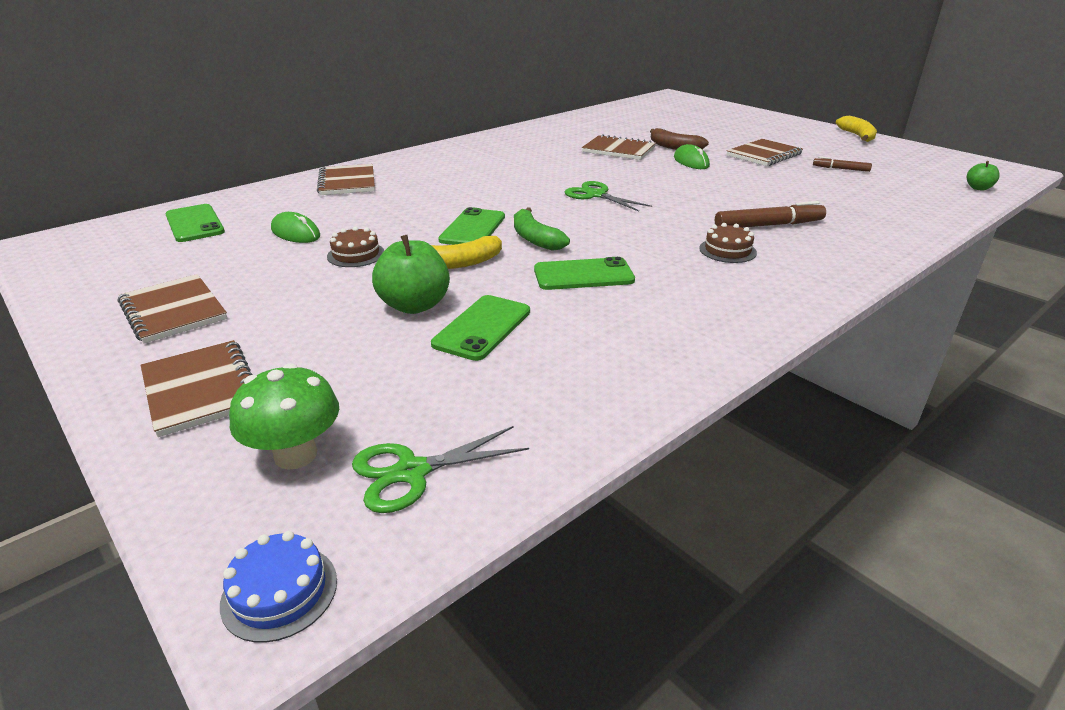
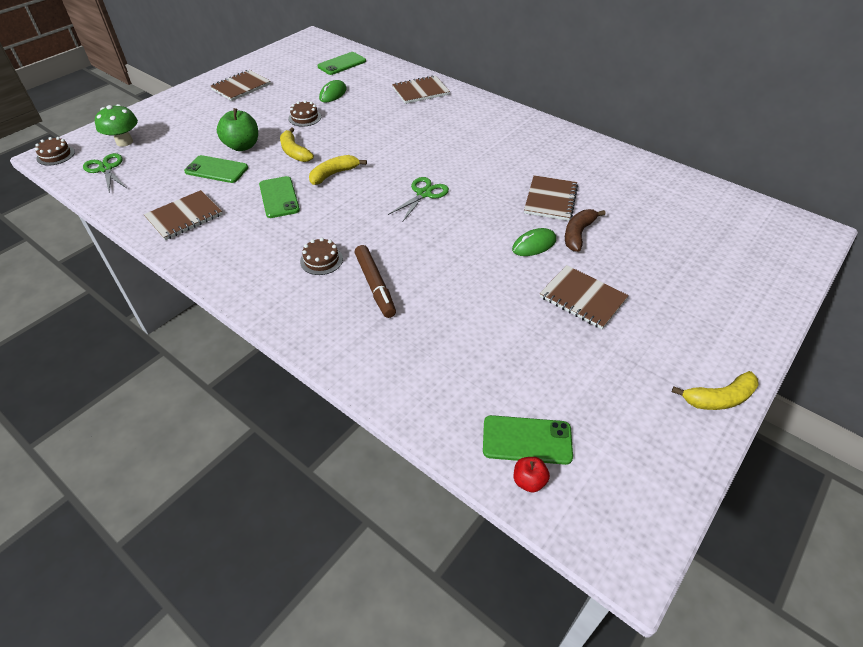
camera: 80 degrees right, 15 degrees up
brown notebook [141,340,253,437] -> brown notebook moved to [144,190,223,240]
blue cake [220,531,337,643] -> brown cake [35,137,75,166]
green phone [438,207,505,245] -> green phone moved to [483,415,573,465]
green banana [514,207,570,251] -> yellow banana [309,155,367,185]
brown marker [813,156,872,172] -> none
green apple [967,161,1000,191] -> red apple [514,457,550,493]

